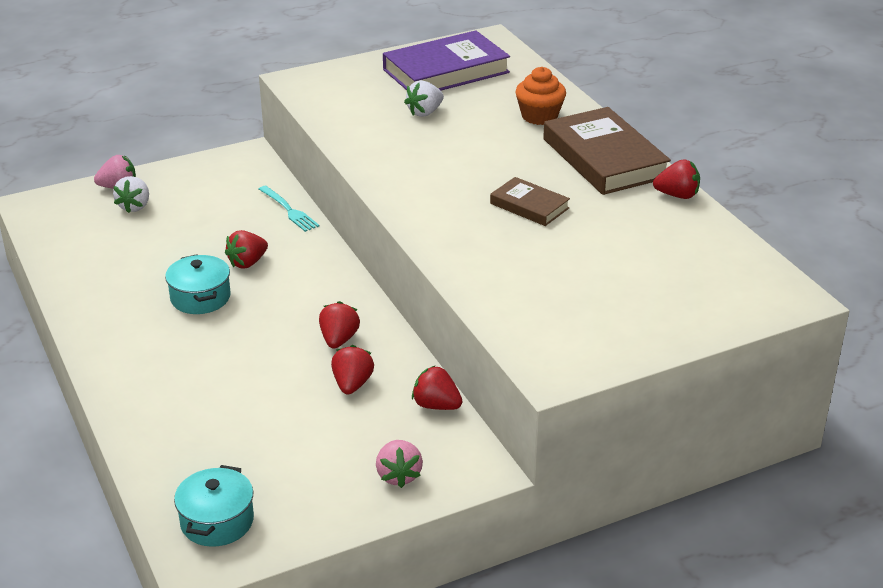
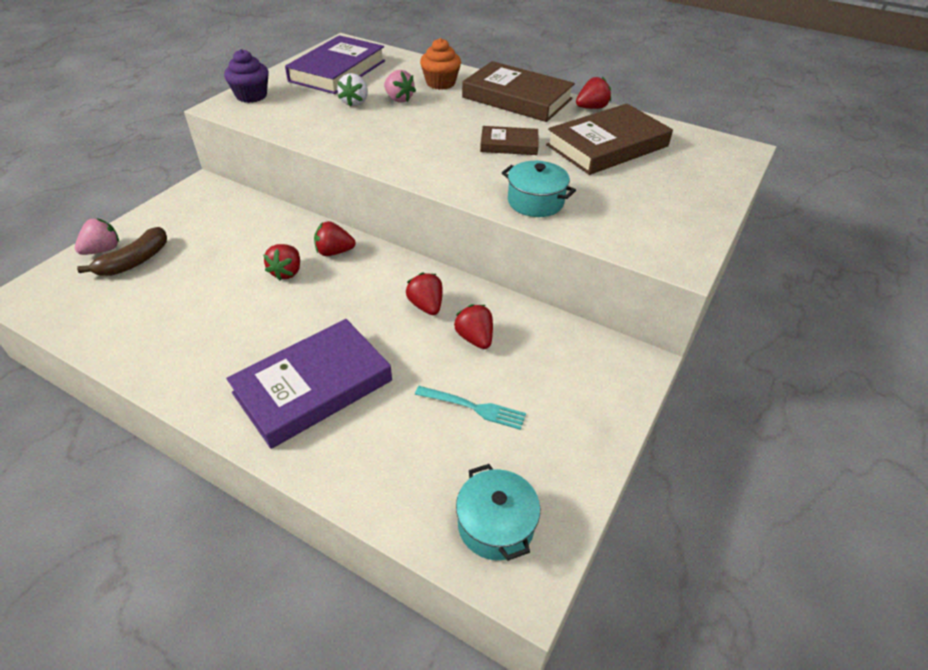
camera: 35 degrees left, 10 degrees up
white strawberry [113,176,149,213] -> brown banana [77,227,167,276]
turquoise pot [165,254,231,314] -> turquoise pot moved to [502,161,576,217]
turquoise fork [259,186,319,232] -> turquoise fork moved to [415,386,526,430]
pink strawberry [376,440,423,488] -> pink strawberry moved to [384,70,416,103]
red strawberry [412,366,462,410] -> red strawberry moved to [314,221,356,256]
none -> purple cupcake [224,49,269,103]
none -> purple book [226,319,392,449]
none -> brown book [546,104,673,175]

